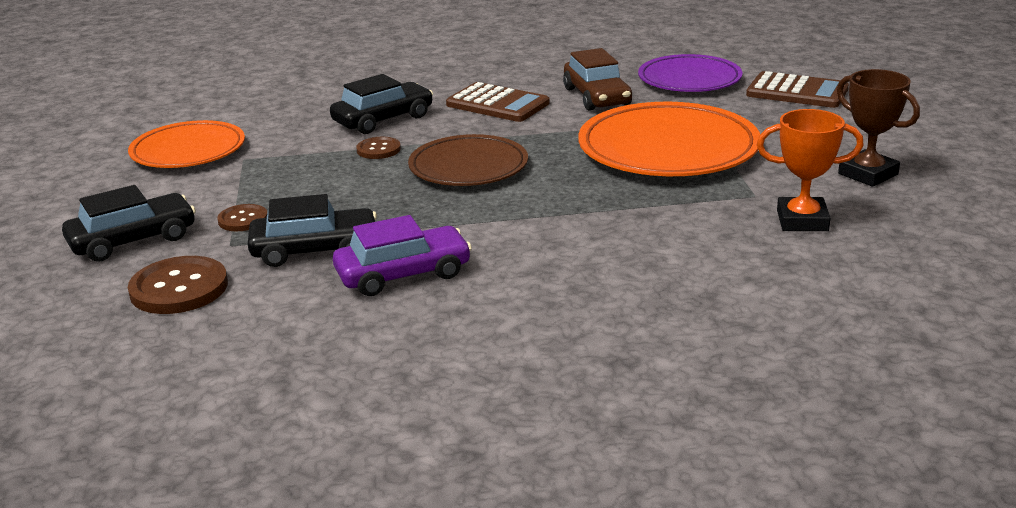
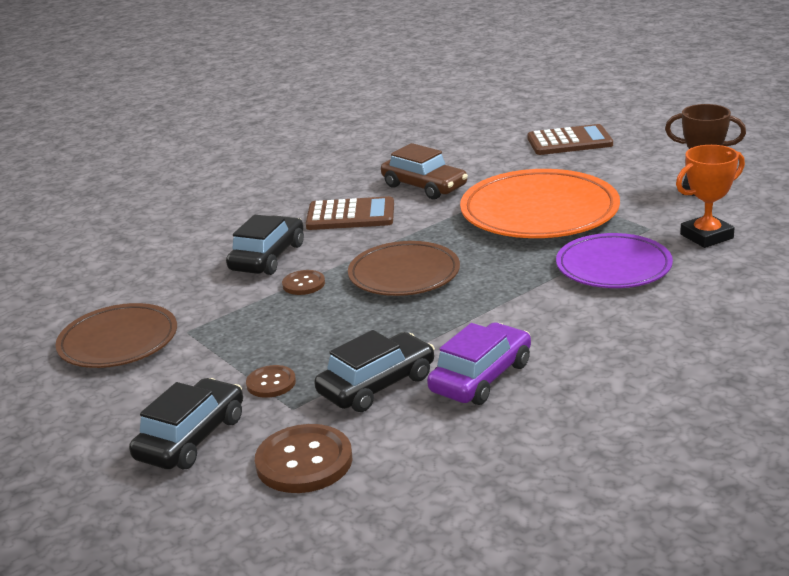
camera: 30 degrees left, 0 degrees up
orange plate [128,120,245,168] -> brown plate [56,303,177,368]
purple plate [638,54,742,92] -> purple plate moved to [556,233,673,288]

